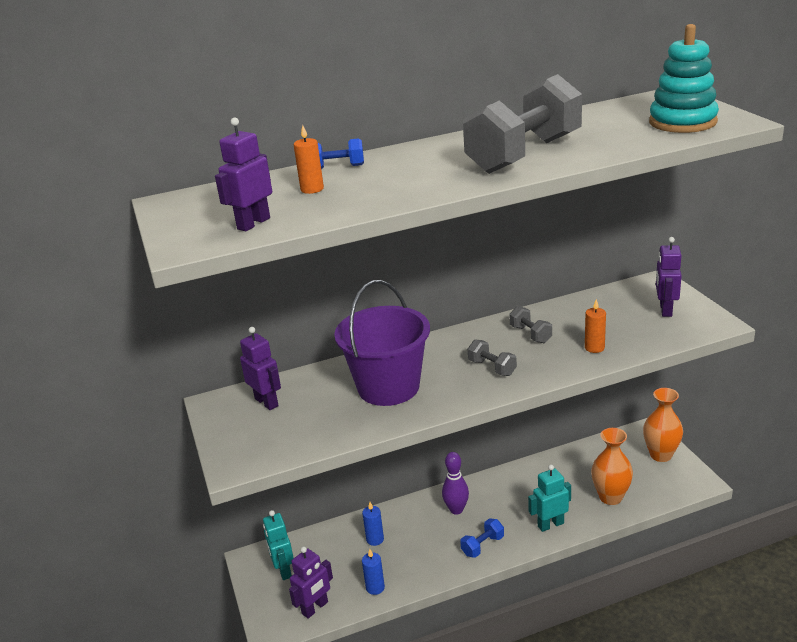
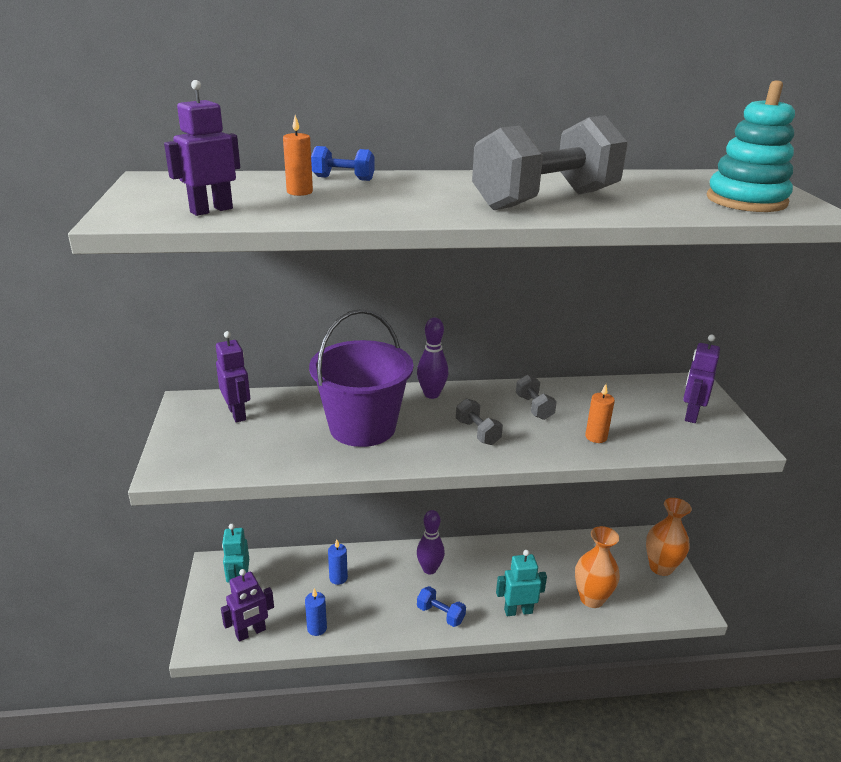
camera: 10 degrees right, 0 degrees up
blue dumbbell [460,518,504,558] -> blue dumbbell turned 60 degrees clockwise [417,586,466,627]
none -> purple bowling pin [417,318,448,399]

